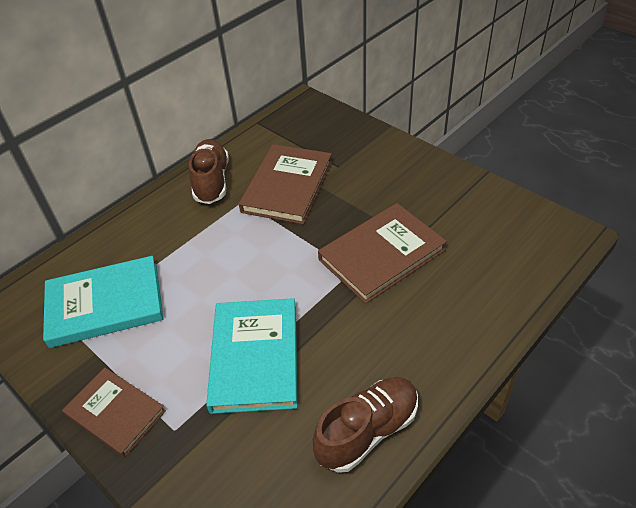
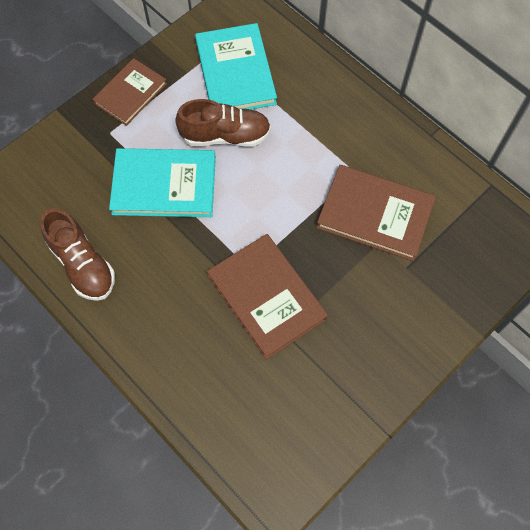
camera: 90 degrees right, 20 degrees up
brown shoe [189,139,229,204] -> brown shoe moved to [175,99,271,147]

